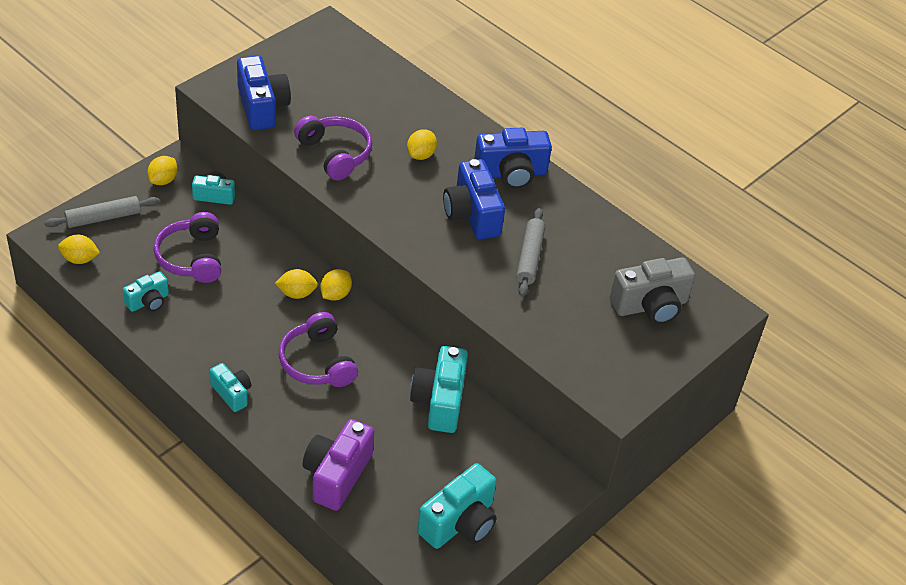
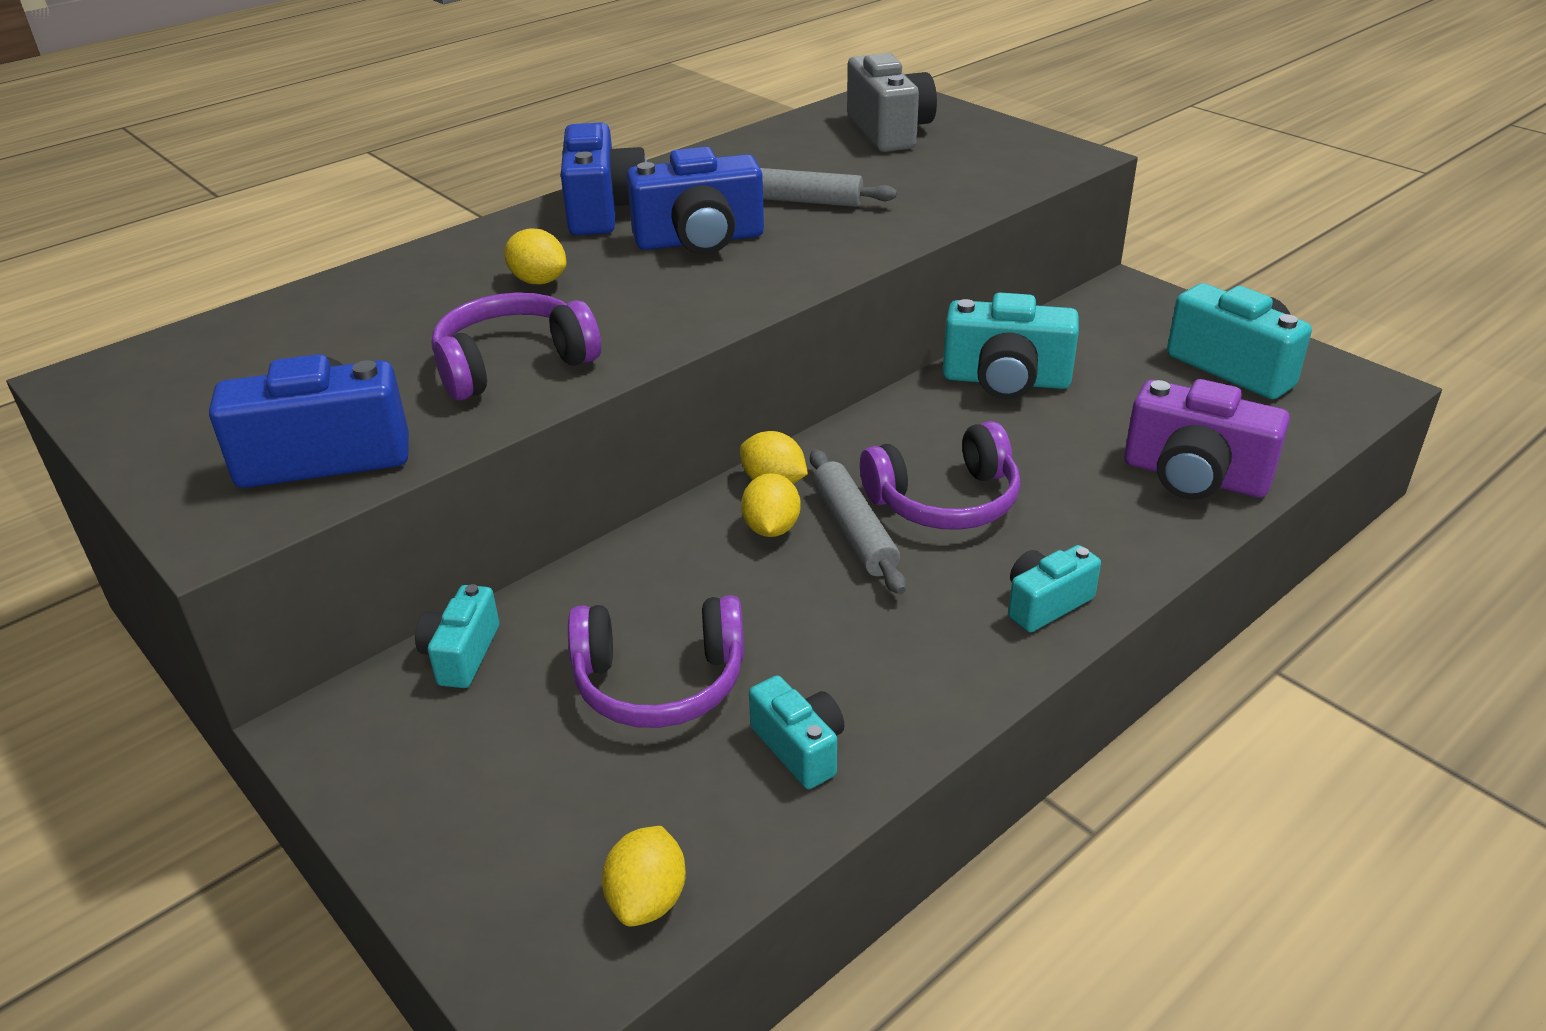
camera: 80 degrees left, 10 degrees down
grey rolling pin [44,196,160,228] -> grey rolling pin moved to [810,449,906,594]
yellow lemon [147,156,177,185] -> none

